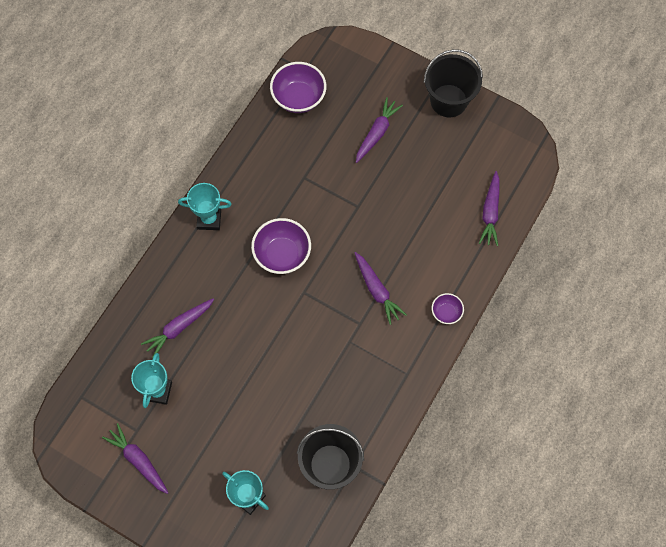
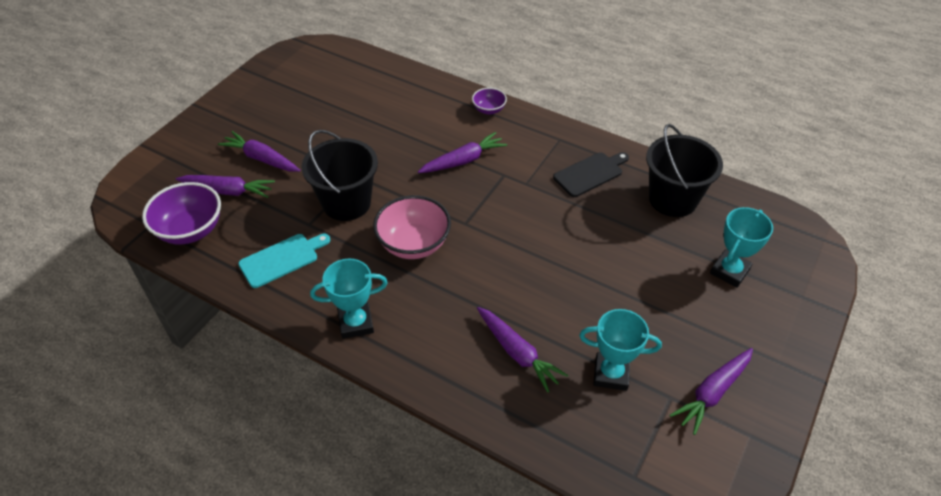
camera: 90 degrees left, 20 degrees down
turquoise trophy [178,183,232,230] -> turquoise trophy turned 75 degrees clockwise [310,258,388,339]
purple bowl [251,218,311,274] -> pink bowl [373,195,451,259]
black bucket [424,49,483,117] -> black bucket moved to [302,130,378,221]
purple carrot [479,171,500,246] -> purple carrot moved to [176,175,275,198]
none -> turquoise cutting board [238,234,330,288]
none -> black cutting board [553,152,629,197]

